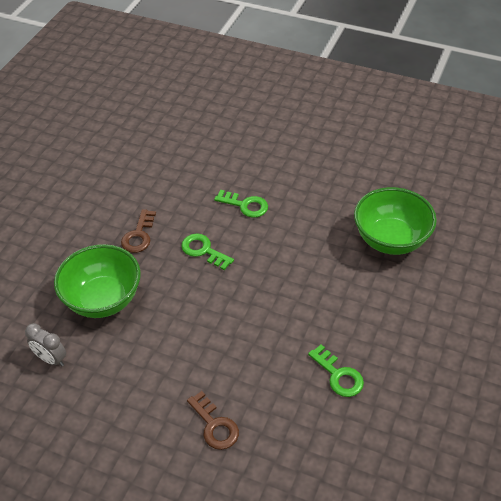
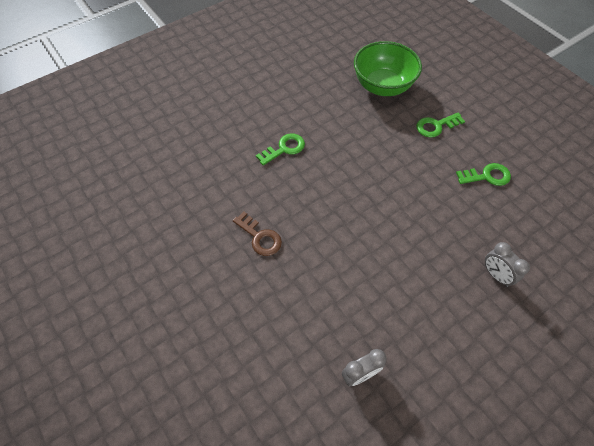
camera: 60 degrees left, 10 degrees up
green bowl [54,244,141,318] -> none
green key [181,234,234,270] -> green key moved to [416,113,465,138]
brown key [187,391,239,450] -> grey clock [485,242,530,287]

